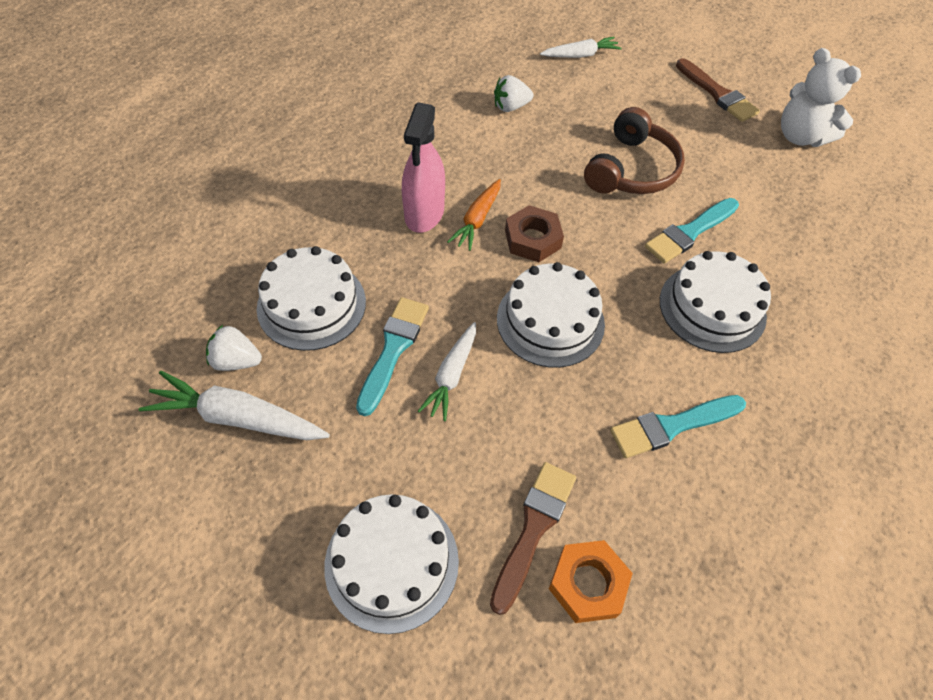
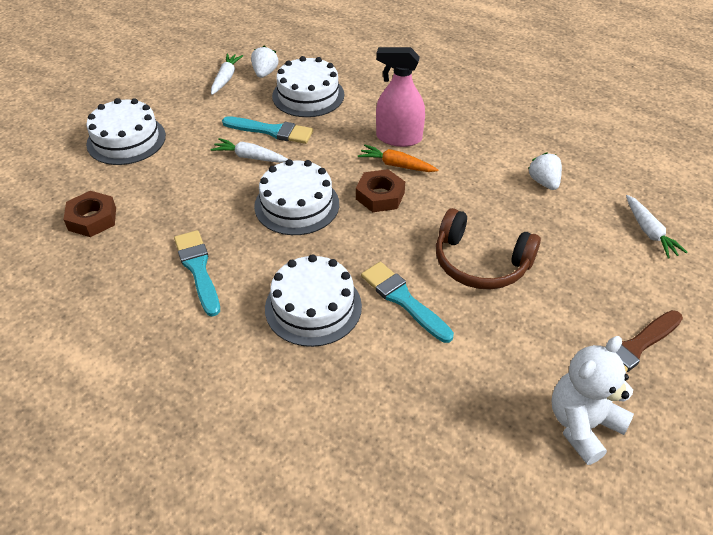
camera: 90 degrees right, 10 degrees down
white carrot [139,371,330,440] -> white carrot [211,53,243,95], size x0.65
brown brush [490,462,576,615] -> none
orange nut [549,540,633,623] -> brown nut [63,191,116,237]

